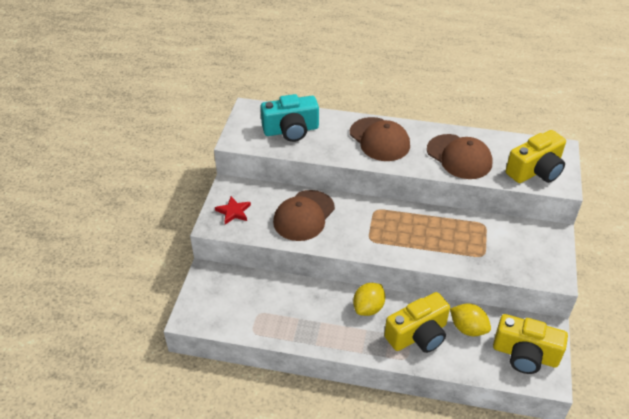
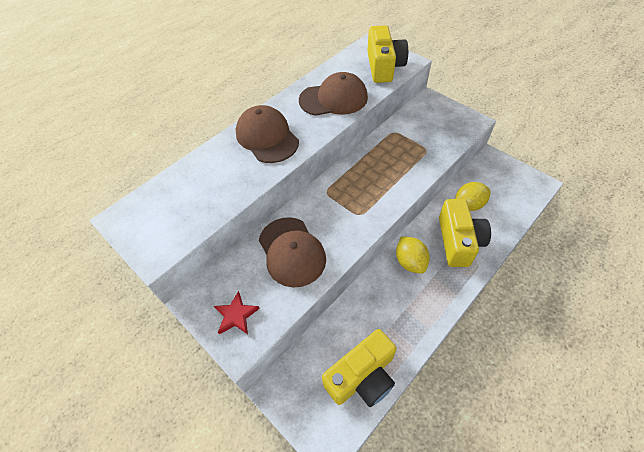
camera: 55 degrees left, 10 degrees up
turquoise camera [261,94,319,142] -> none
brown cap [350,117,410,161] -> brown cap turned 120 degrees counterclockwise [236,105,299,163]
yellow camera [493,314,568,374] -> yellow camera moved to [322,329,396,407]

